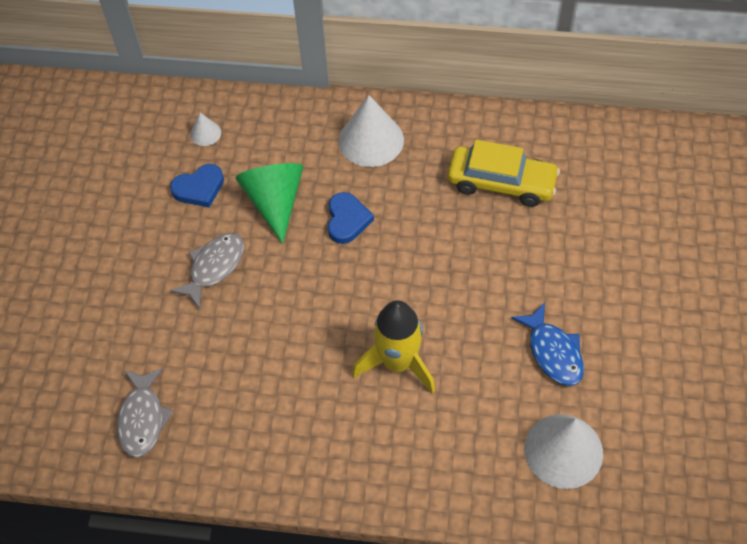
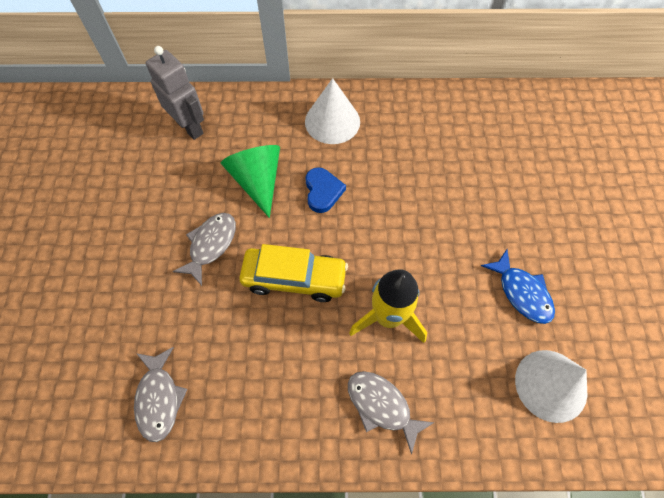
camera: 10 degrees left, 5 degrees up
blue heart [170,164,224,208] -> none
white cone [190,113,221,146] -> grey robot [146,46,204,140]
yellow car [448,139,560,207] -> yellow car moved to [239,244,348,302]
none -> grey fish [348,371,435,455]

